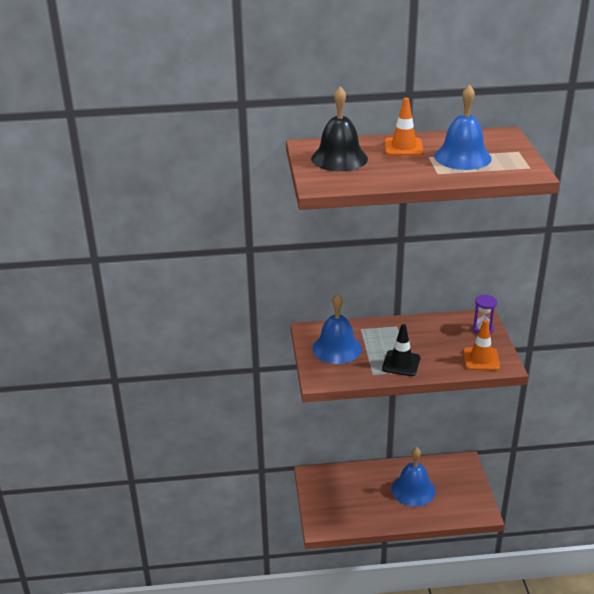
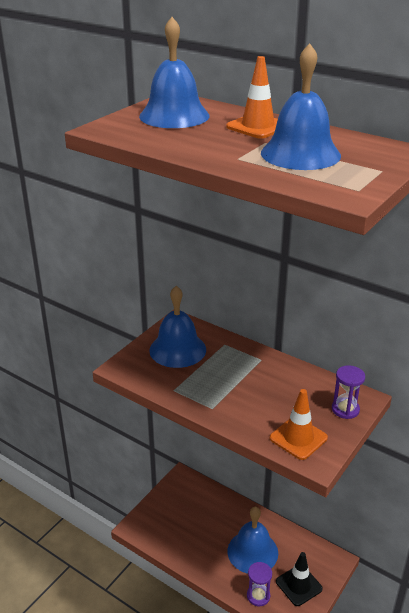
camera: 40 degrees right, 0 degrees up
black bell [311,86,368,171] -> blue bell [139,17,209,128]
black traffic cone [382,324,420,376] -> black traffic cone moved to [276,552,323,606]
none -> purple hourglass [247,562,272,606]

